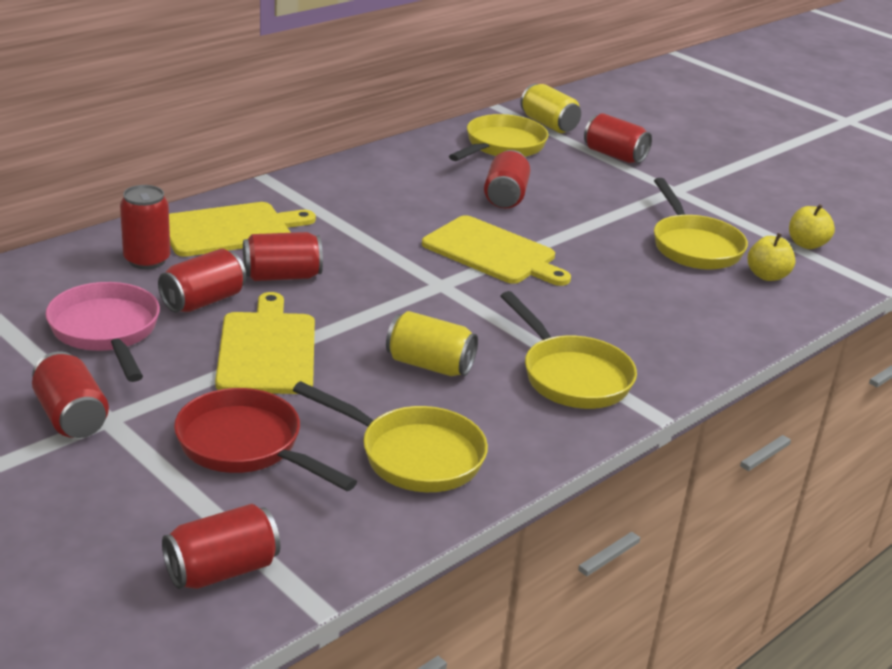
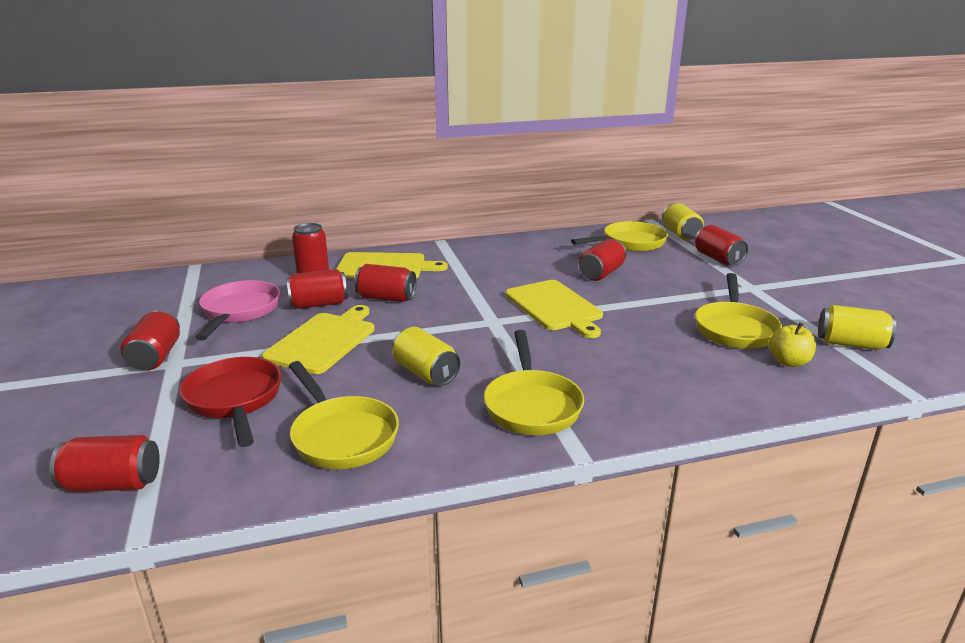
camera: 30 degrees right, 5 degrees down
yellow apple [789,204,835,249] -> yellow can [818,305,896,350]

